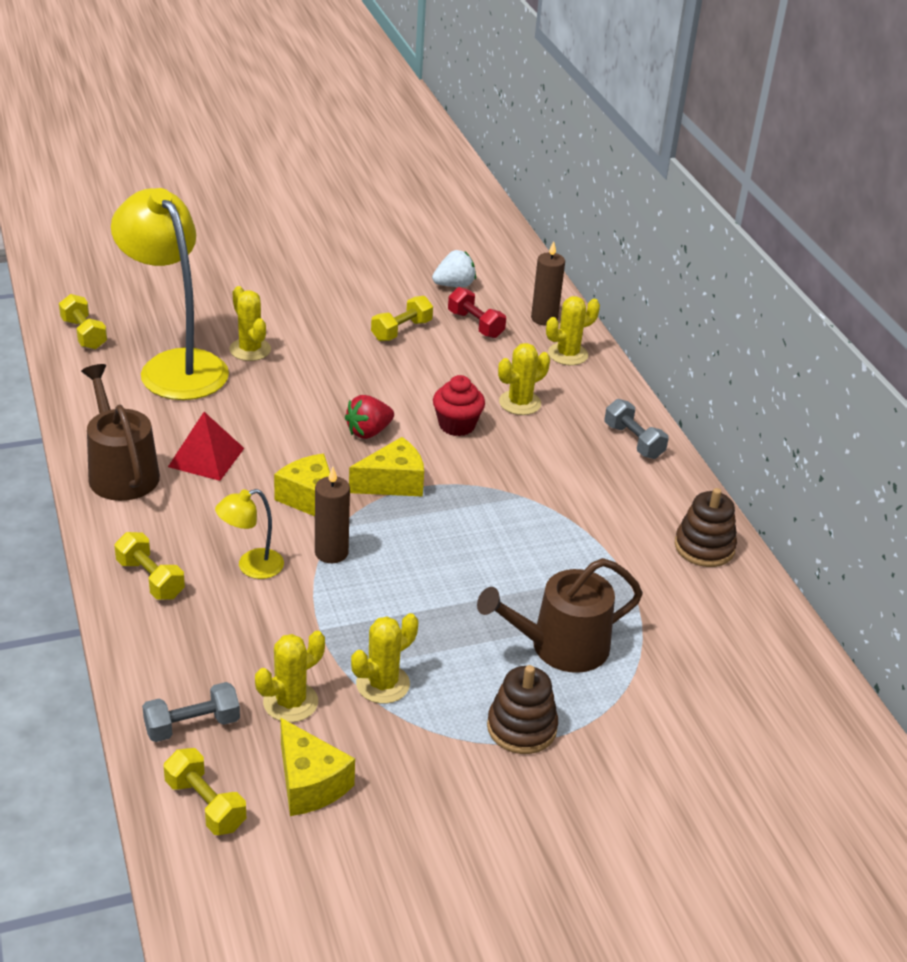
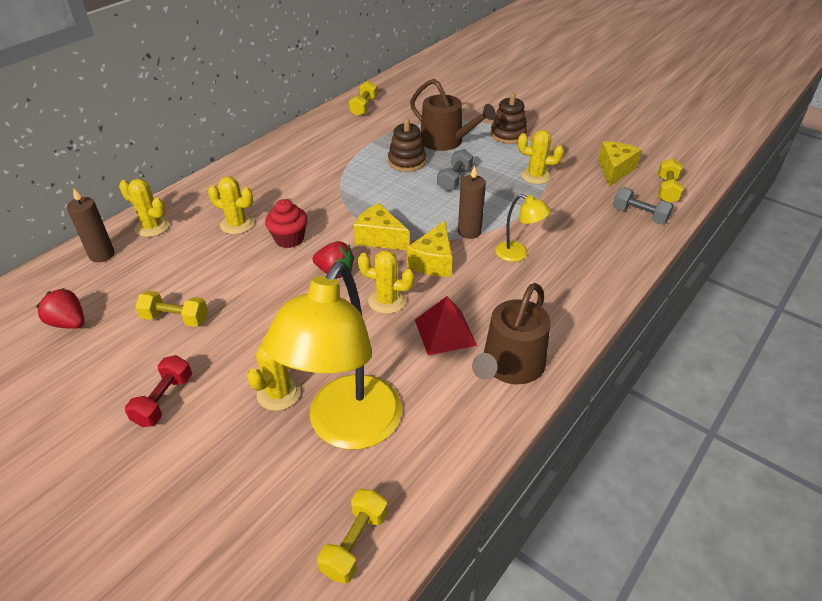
camera: 120 degrees left, 5 degrees up
yellow dumbbell [114,532,185,600] -> yellow dumbbell moved to [349,81,377,116]
yellow cactus [255,631,325,722] -> yellow cactus moved to [358,250,414,314]
white strawberry [432,250,476,287] -> red strawberry [36,288,84,329]
red dumbbell [448,287,506,338] -> red dumbbell moved to [125,355,192,427]
grey dumbbell [605,399,668,459] -> grey dumbbell moved to [437,149,473,191]
brown stacking toy [675,488,737,567] -> brown stacking toy moved to [388,119,426,172]

